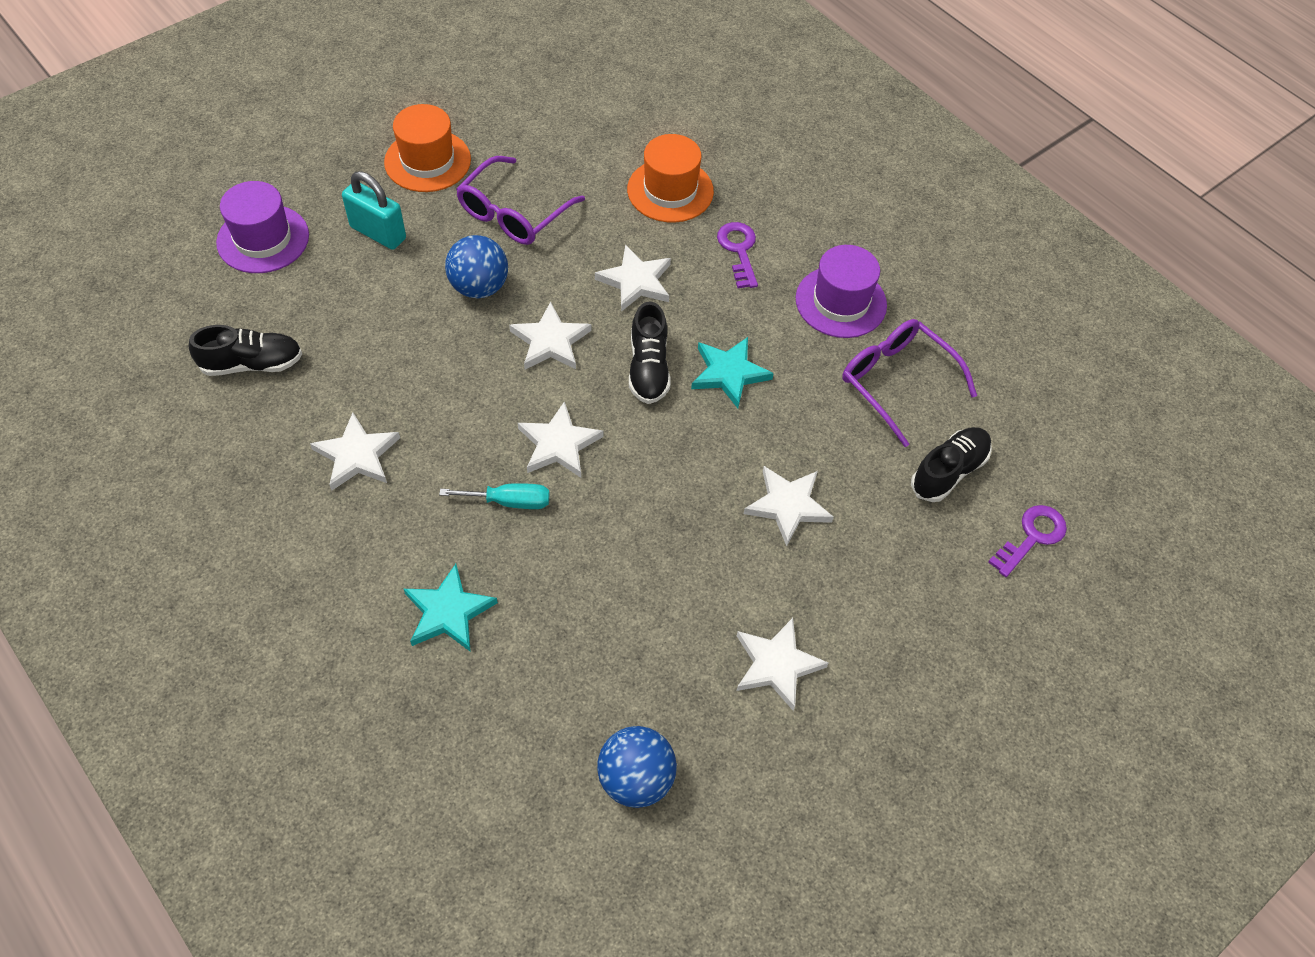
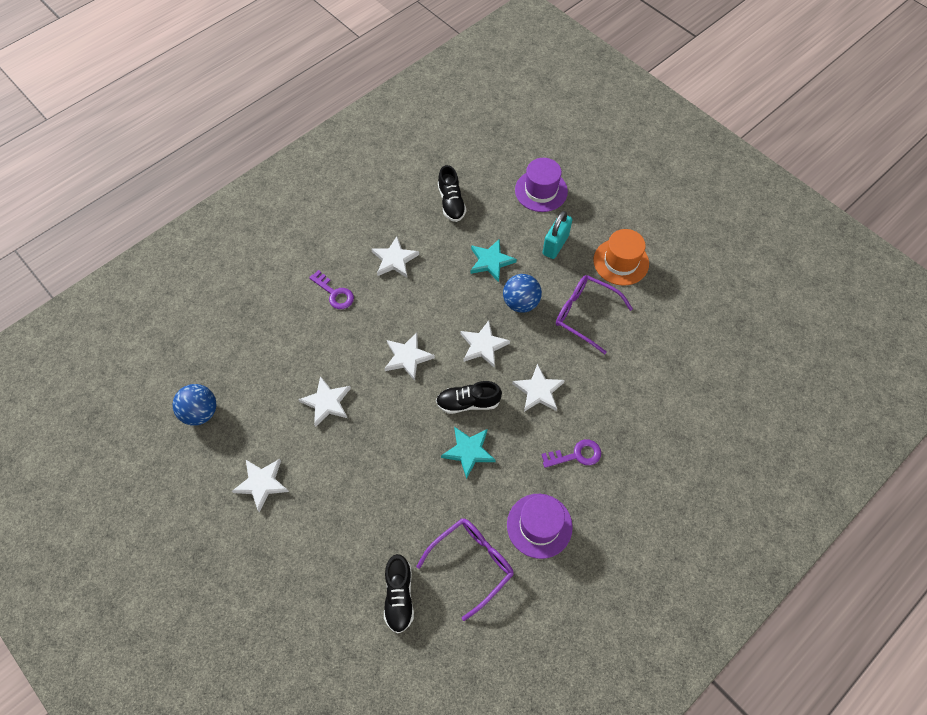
camera: 90 degrees right, 5 degrees up
turquoise star [404,564,498,652] -> turquoise star moved to [470,239,517,282]
turquoise screwdriver [439,483,549,509] -> none
orange hat [627,134,714,223] -> none
white star [744,466,834,546] -> white star moved to [298,376,351,427]
black shoe [911,427,992,502] -> black shoe turned 45 degrees clockwise [384,554,414,633]
purple key [988,505,1067,577] -> purple key moved to [309,270,354,309]

